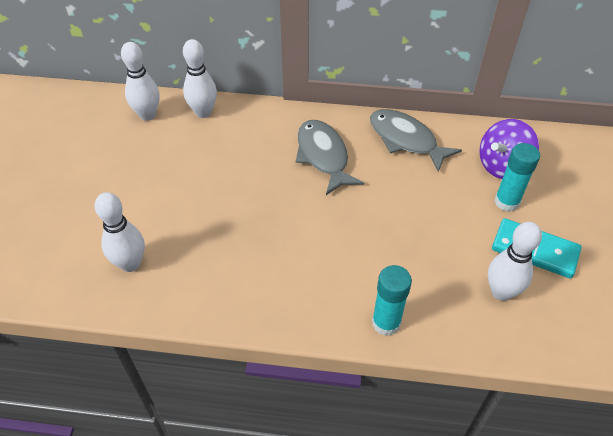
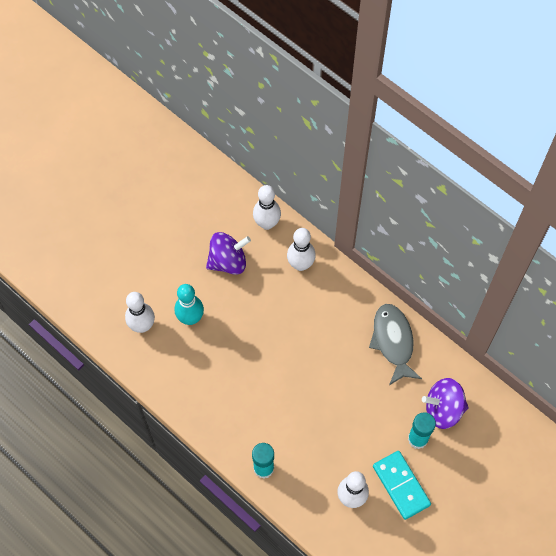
camera: 35 degrees right, 15 degrees up
white bowling pin [121,42,160,121] -> white bowling pin moved to [287,228,316,271]
grey fish [296,120,364,195] -> none
none -> turquoise bowling pin [175,284,204,325]
none -> purple spinning top [206,232,251,275]

